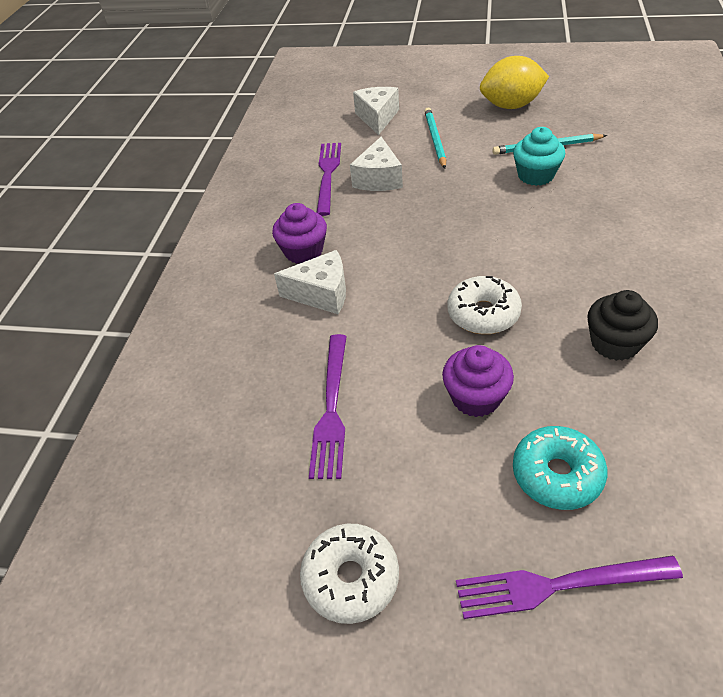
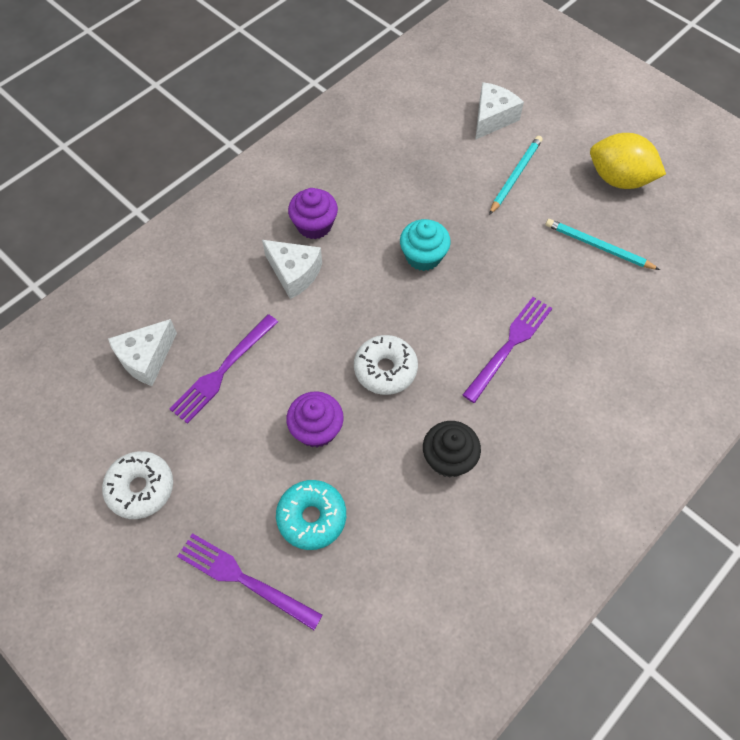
camera: 30 degrees right, 15 degrees up
purple fork [317,143,341,216] -> purple fork moved to [463,297,552,403]
white cheese [350,137,403,191] -> white cheese moved to [108,319,177,386]
turquoise cupcake [513,127,565,186] -> turquoise cupcake moved to [400,219,451,271]

